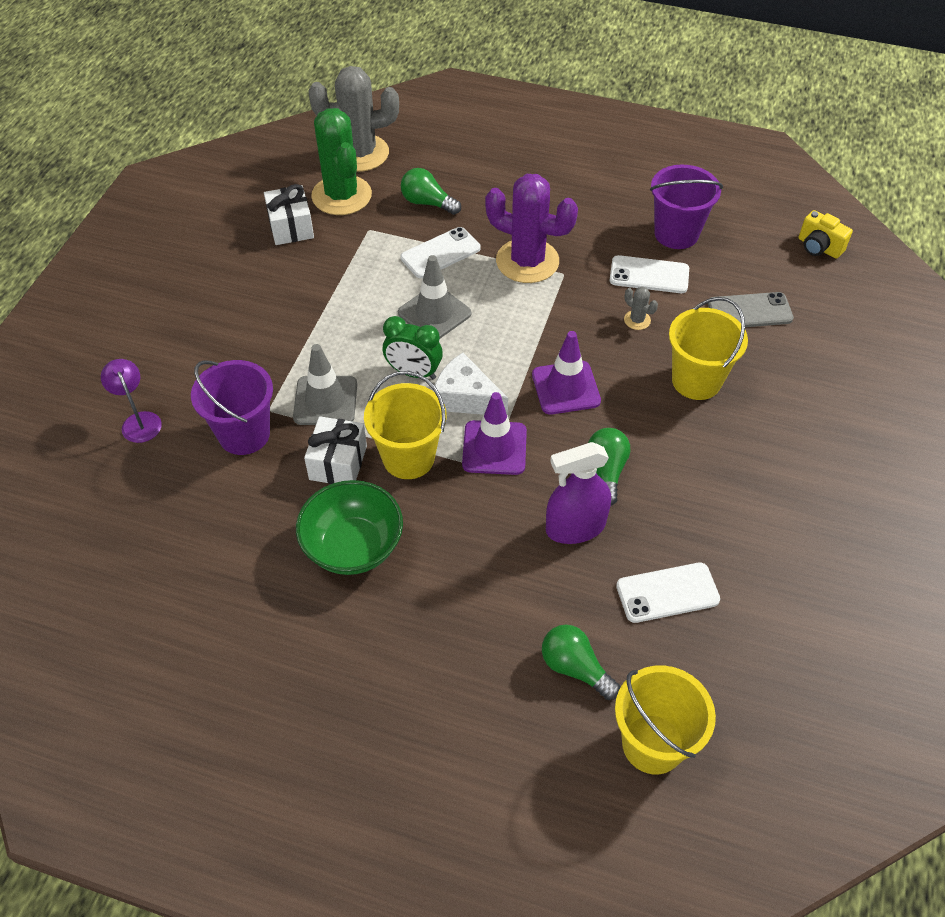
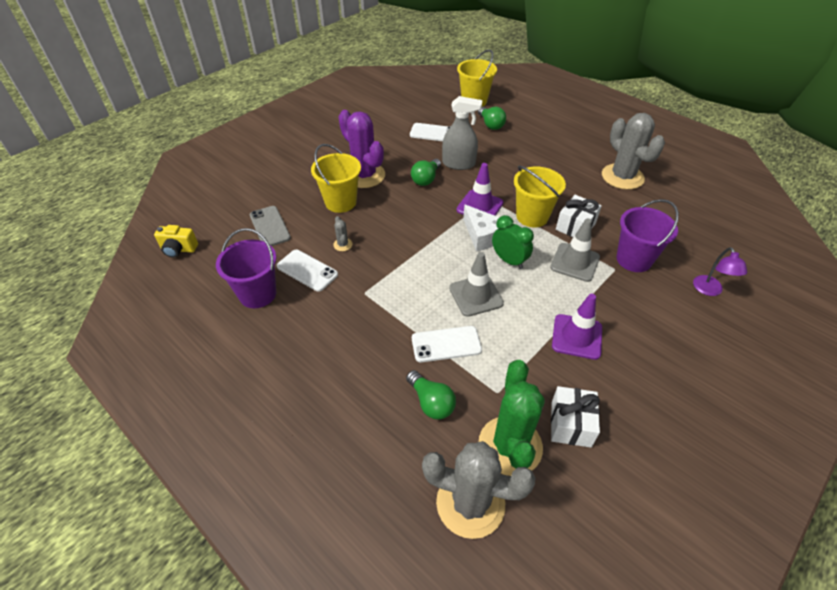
camera: 155 degrees left, 5 degrees down
green bowl [296,480,403,575] -> none
purple cactus [485,174,578,283] -> purple cactus moved to [339,110,385,188]
purple traffic cone [532,331,601,415] -> purple traffic cone moved to [552,293,602,360]
purple spray bottle [546,442,611,544] -> grey spray bottle [442,96,482,170]
grey phone [708,292,794,327] -> grey phone turned 45 degrees clockwise [250,206,291,246]
yellow camera [799,210,853,259] -> yellow camera turned 120 degrees clockwise [154,225,198,258]
none -> grey cactus [602,113,665,190]

